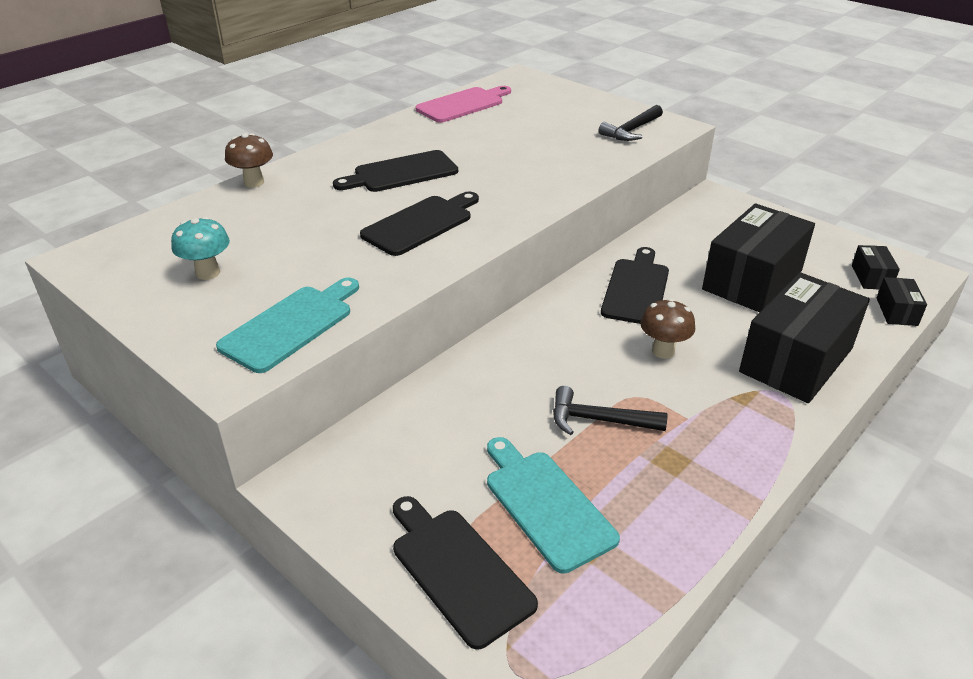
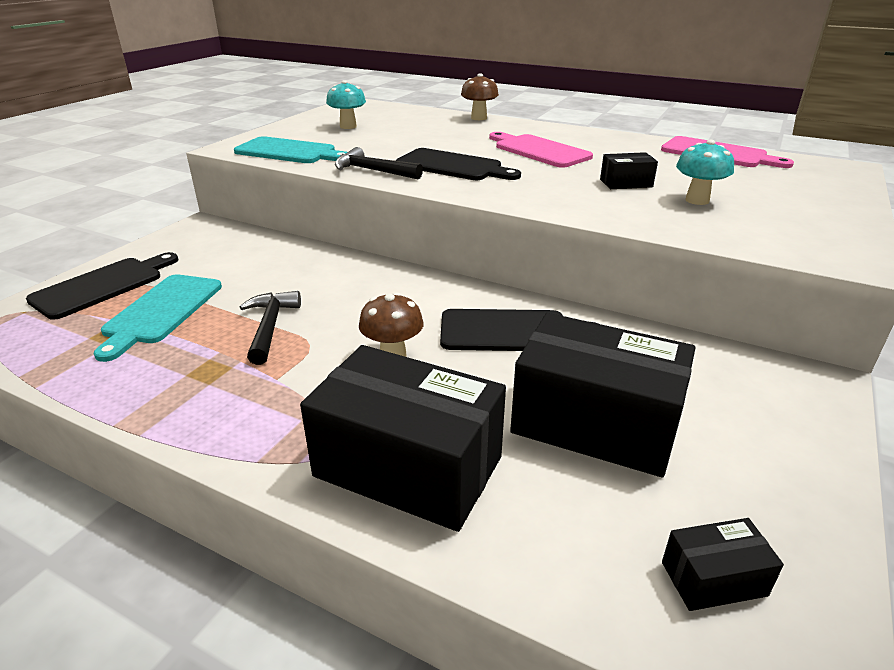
camera: 75 degrees right, 5 degrees down
black cutting board [333,150,458,192] -> pink cutting board [489,132,593,168]
turquoise cutting board [487,437,620,573] -> turquoise cutting board turned 150 degrees clockwise [94,274,222,362]
black hammer [598,105,663,141] -> black hammer moved to [335,147,423,179]
black box [877,277,927,326] -> black box moved to [600,152,658,189]
none -> turquoise mushroom [676,140,734,205]

